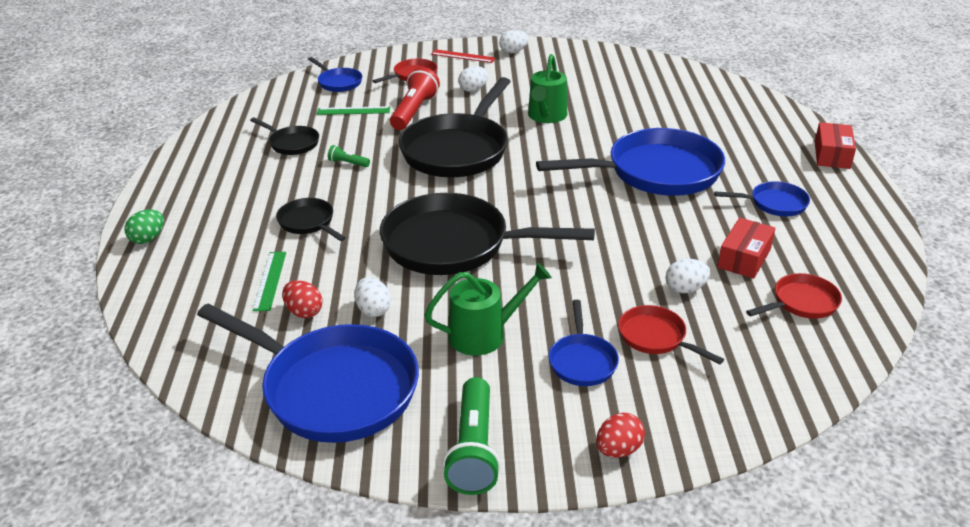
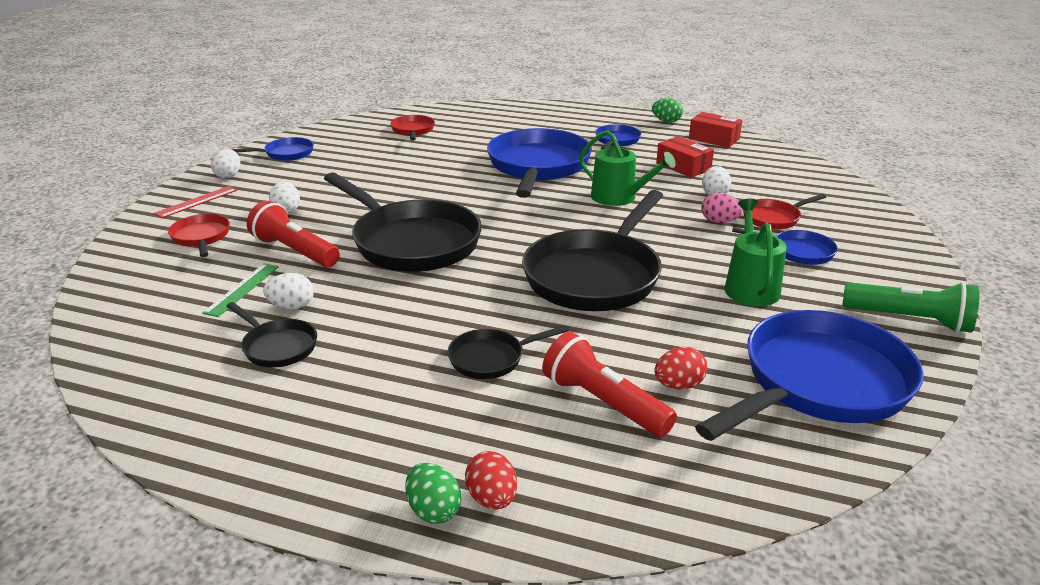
camera: 70 degrees left, 5 degrees down
black pan [250,117,319,155] -> black pan turned 75 degrees clockwise [227,302,317,368]
green ruler [252,252,286,311] -> red flashlight [542,332,677,437]
blue pan [308,57,362,92] -> blue pan moved to [231,137,314,161]
green flashlight [328,145,370,167] -> none
white egg [354,277,391,317] -> white egg moved to [263,273,314,309]
green watering can [528,54,567,123] -> green watering can moved to [579,130,676,206]
red egg [596,413,645,458] -> red egg moved to [465,451,517,510]
red pan [746,273,842,319] -> red pan moved to [390,115,435,141]
red box [815,122,856,169] -> red box moved to [689,112,742,148]
none -> green egg [652,98,683,122]
none -> pink egg [701,192,743,223]

